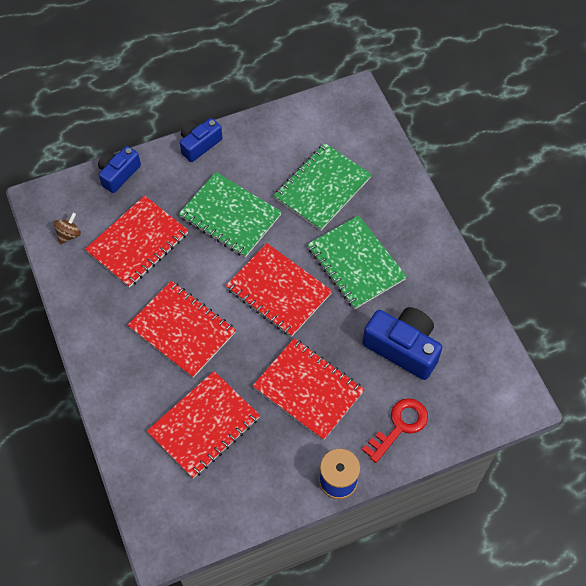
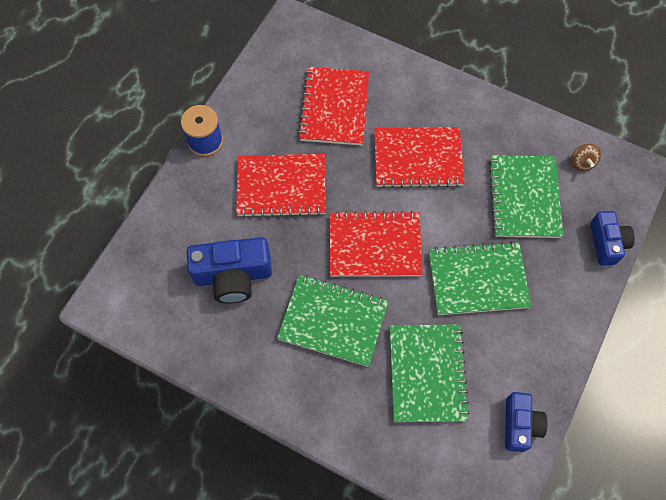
camera: 140 degrees right, 5 degrees up
red notebook [85,196,188,288] -> green notebook [489,155,563,238]
blue camera [180,118,222,162] -> blue camera moved to [505,392,548,452]
red key [362,398,428,463] -> none

